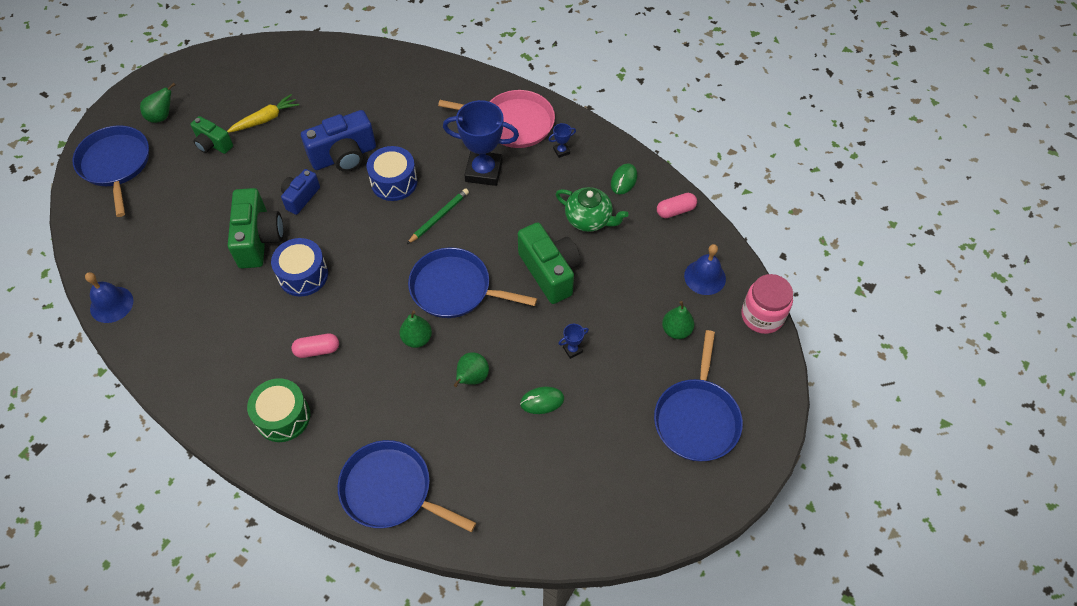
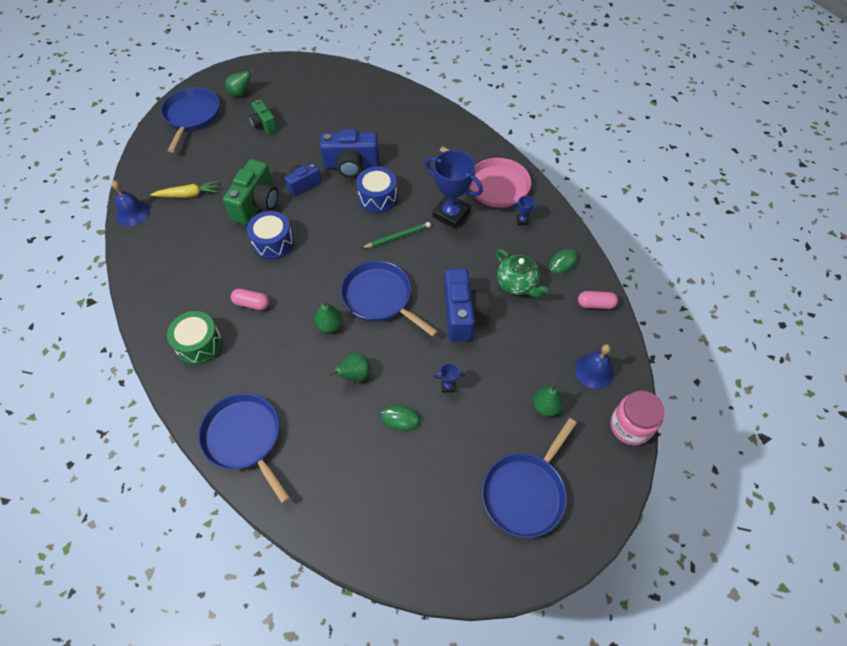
camera: 25 degrees right, 0 degrees up
yellow carrot [227,94,299,133] -> yellow carrot moved to [150,181,218,198]
green camera [518,222,581,304] -> blue camera [444,268,490,342]

